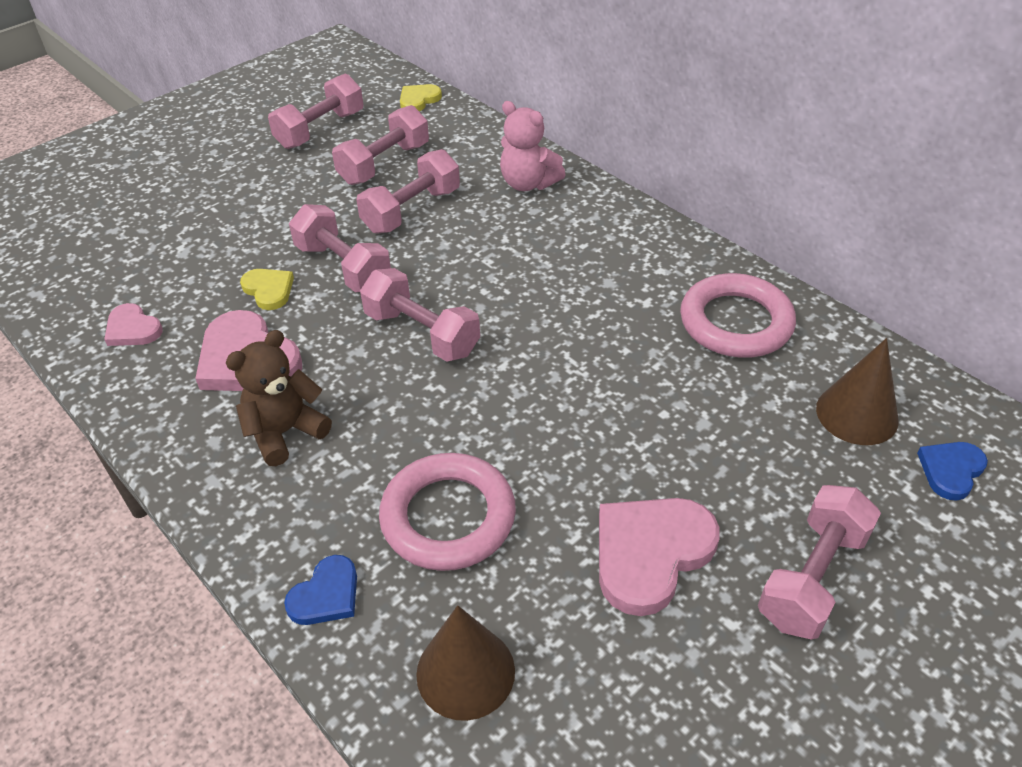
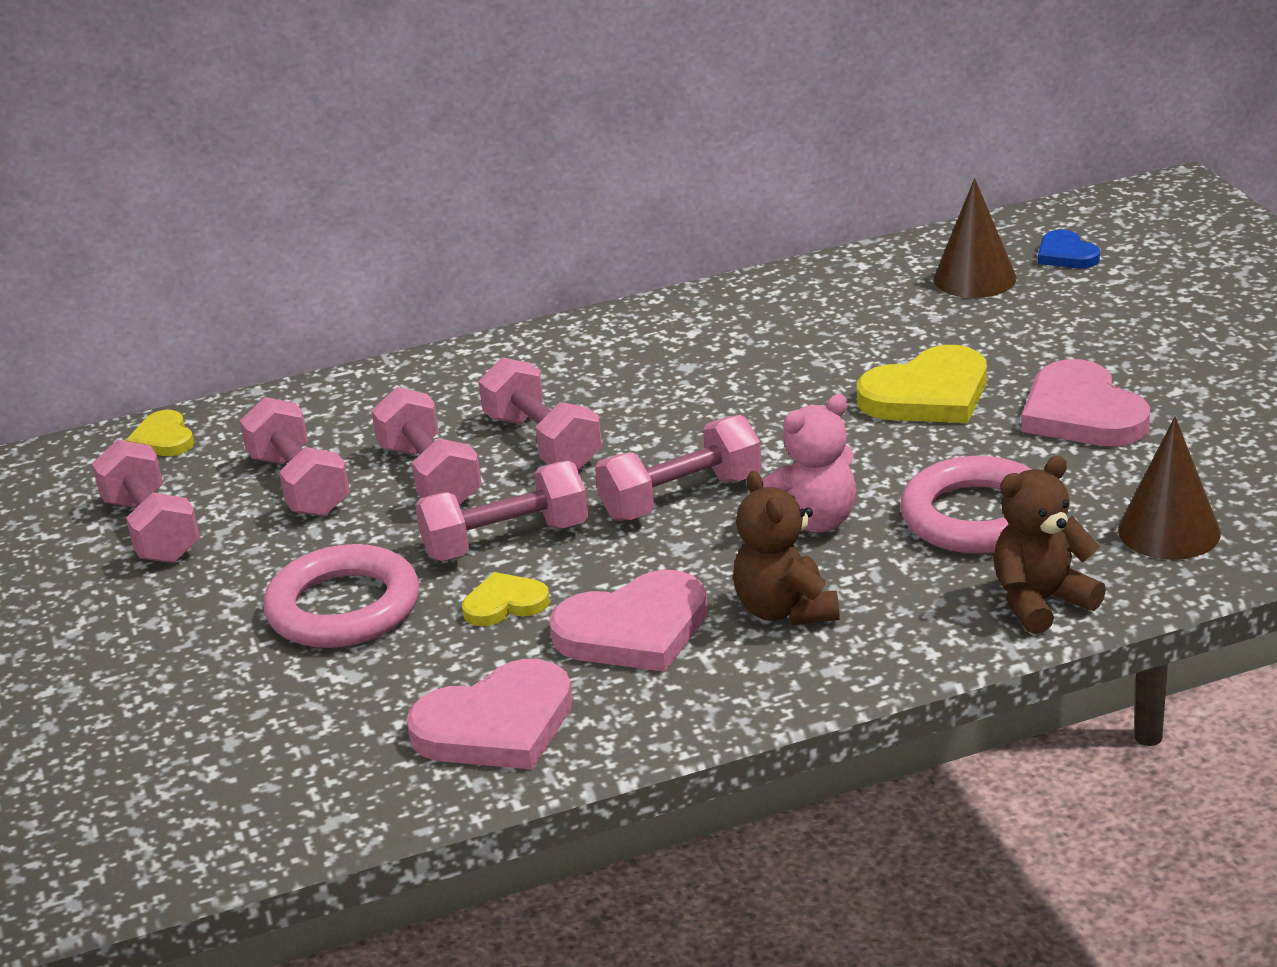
camera: 65 degrees left, 15 degrees down
pink heart [104,303,163,346] -> pink heart [406,659,573,769], size x1.80
blue heart [284,555,357,625] -> brown teddy bear [994,456,1106,634]
pink teddy bear [500,101,566,191] -> pink teddy bear moved to [762,394,856,533]
pink ring [680,273,796,358] -> pink ring moved to [263,544,420,648]
pink dumbbell [758,485,881,639] -> pink dumbbell moved to [478,357,602,470]
none -> yellow heart [857,345,987,423]

